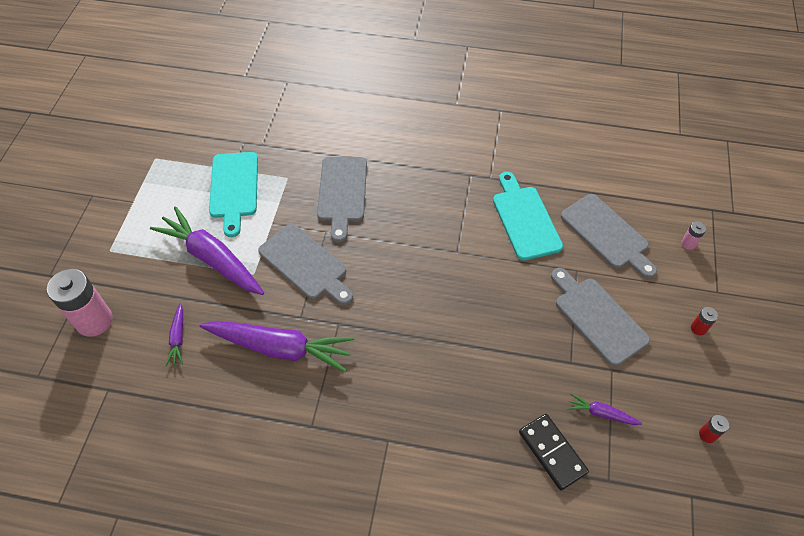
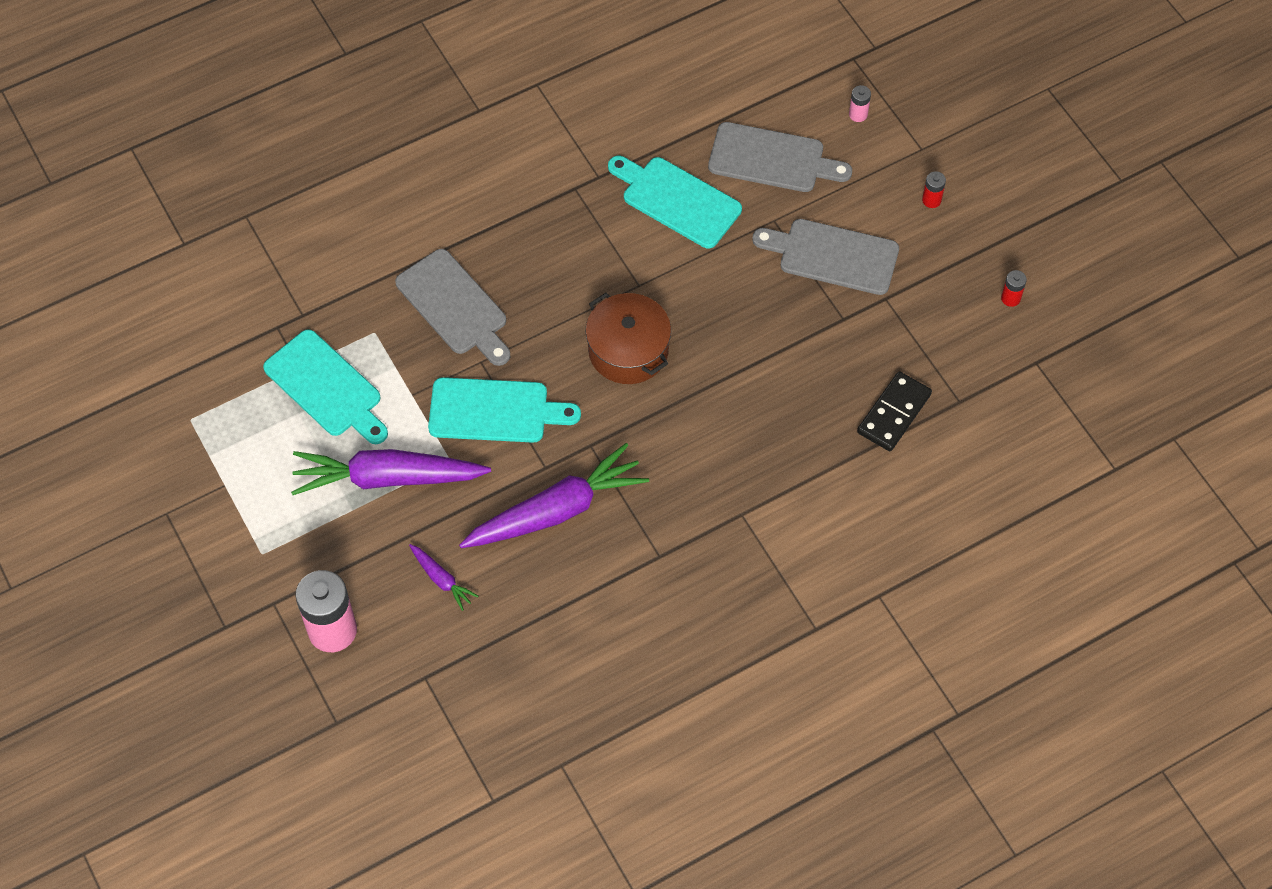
camera: 40 degrees left, 5 degrees up
grey cutting board [258,224,353,305] -> turquoise cutting board [428,377,581,443]
black domino [519,414,589,490] -> black domino turned 75 degrees counterclockwise [857,371,932,451]
purple carrot [567,393,642,425] -> none
none -> brown pot [585,293,671,384]

